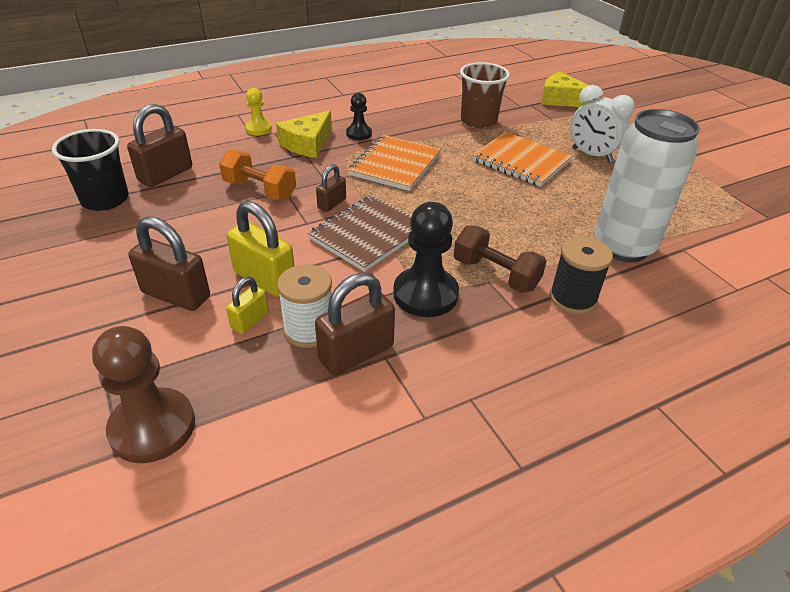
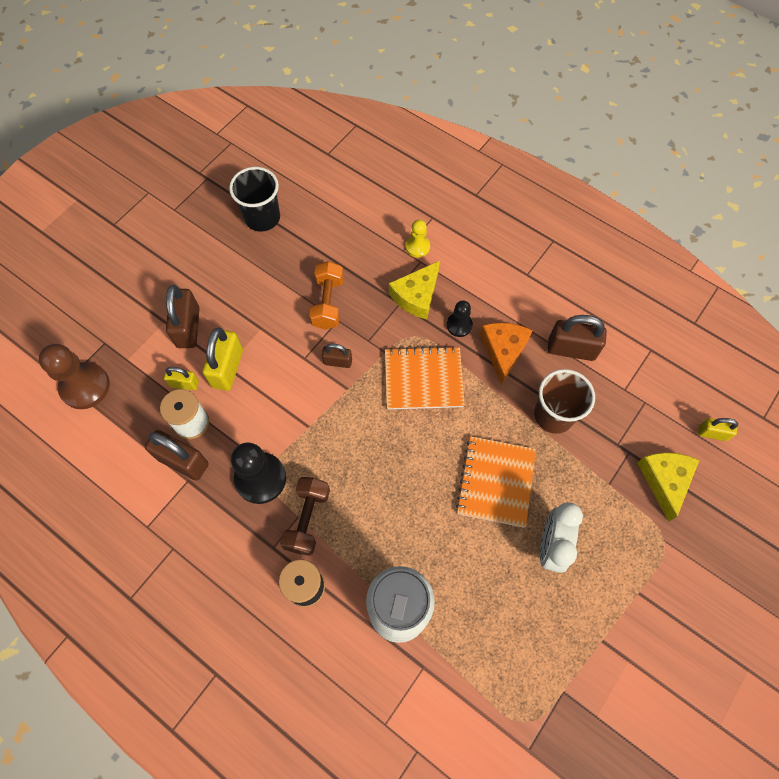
camera: 65 degrees right, 25 degrees up
brown padlock [127,104,192,187] -> brown padlock moved to [547,315,607,361]
yellow cheese [276,110,332,158] -> yellow cheese turned 60 degrees counterclockwise [389,261,440,319]
brown notebook [308,195,412,272] -> none
none -> orange cheese [480,323,533,386]
none -> yellow padlock [698,418,738,441]

